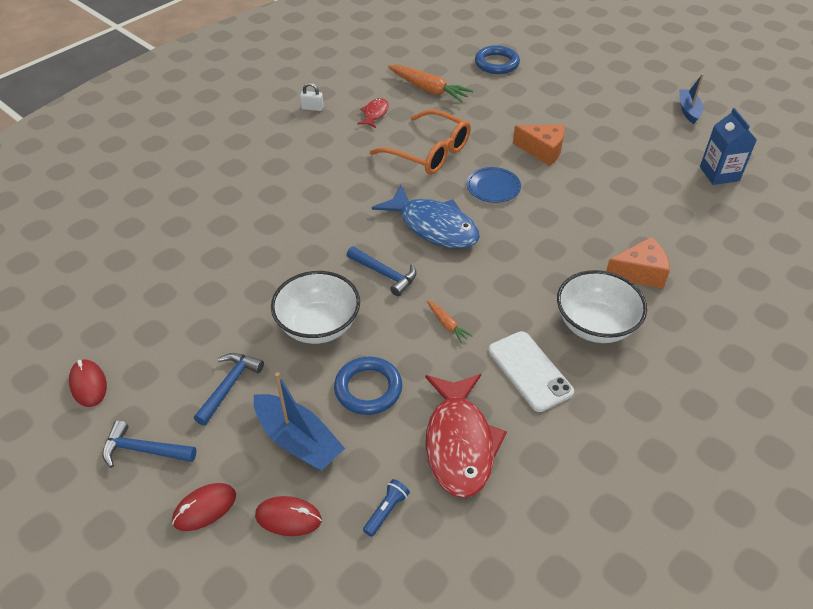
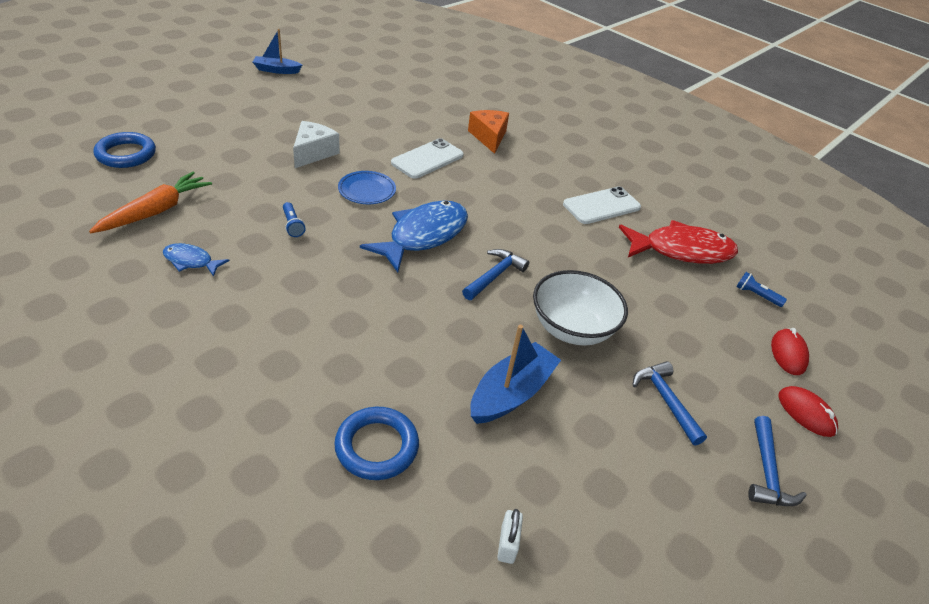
camera: 95 degrees left, 5 degrees down
red mouse [69,359,107,407] -> none
blue hammer [194,353,264,425] -> blue hammer turned 45 degrees clockwise [633,361,707,445]
blue boat [254,372,345,471] -> blue boat moved to [470,325,561,424]
white padlock [300,83,324,111] -> white padlock moved to [497,509,523,564]
blue ring [334,357,402,415] -> blue ring moved to [334,407,419,480]
red fish [357,98,389,128] -> blue fish [163,243,230,277]
orange glasses [370,109,471,175] -> blue flashlight [283,202,306,237]
orange carrot [427,300,473,343] -> none
orange cheese [513,125,565,166] -> white cheese [293,121,340,168]
white bowl [557,270,647,343] -> none
blue carton [700,108,757,185] -> none
none -> white phone [391,138,464,179]

